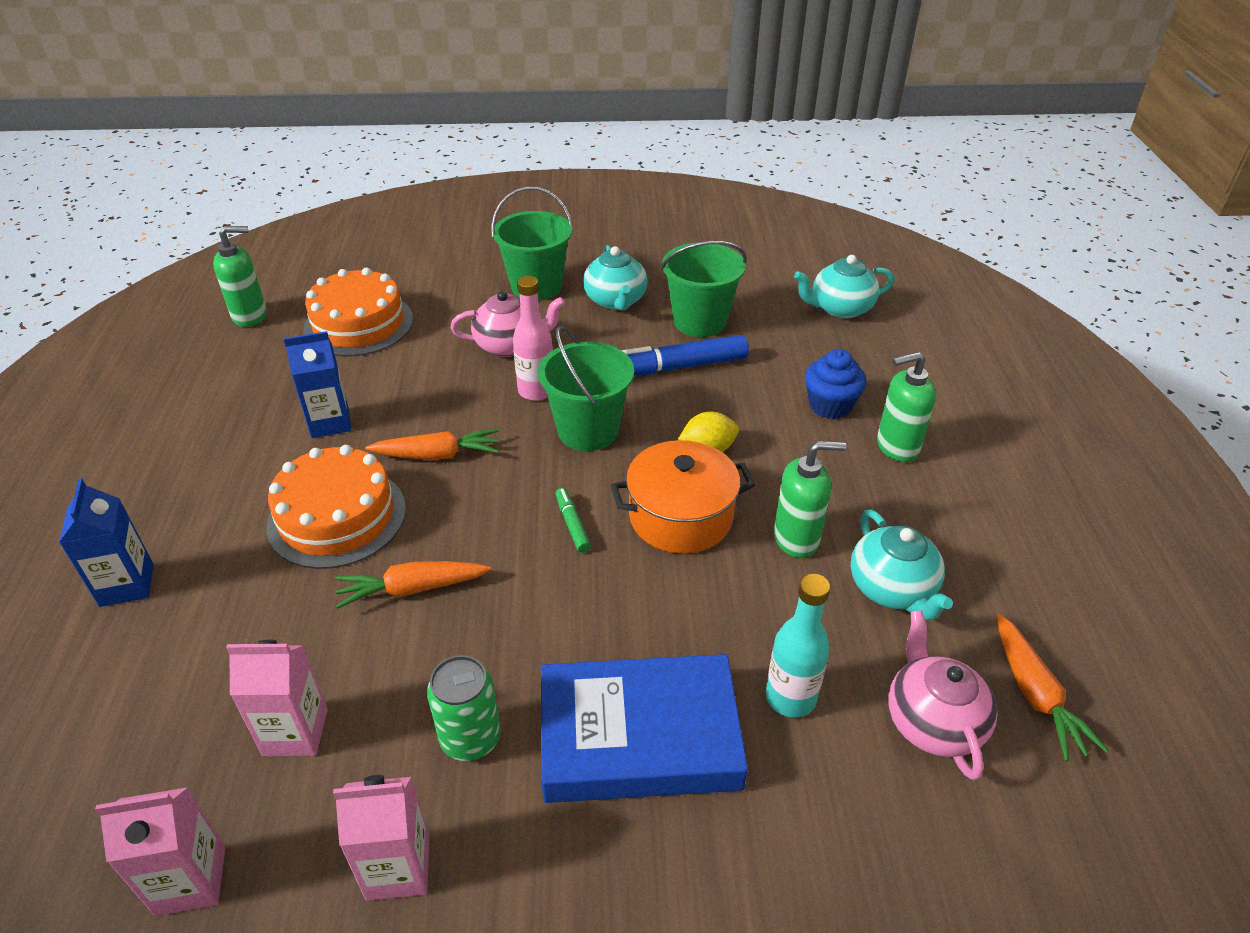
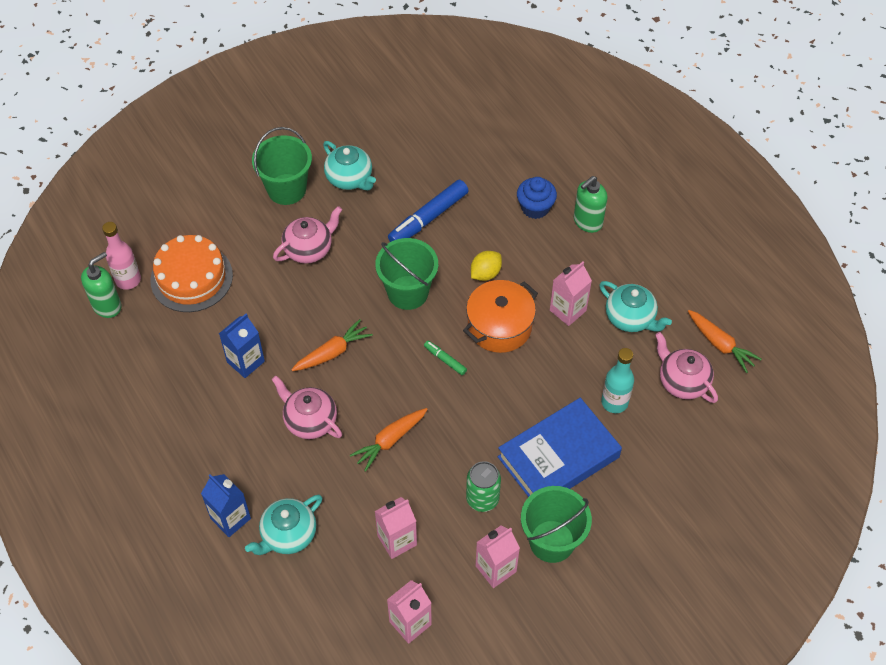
camera: 30 degrees left, 15 degrees up
orange cake [267,445,406,569] -> pink teapot [272,376,342,439]
pink bottle [513,276,553,401] -> pink bottle moved to [102,222,141,290]
green bucket [661,241,747,337] -> green bucket moved to [521,486,592,563]
green soap dispenser [774,441,846,558] -> pink carton [550,261,592,326]
turquoise teapot [794,255,895,319] -> turquoise teapot moved to [245,495,322,555]

